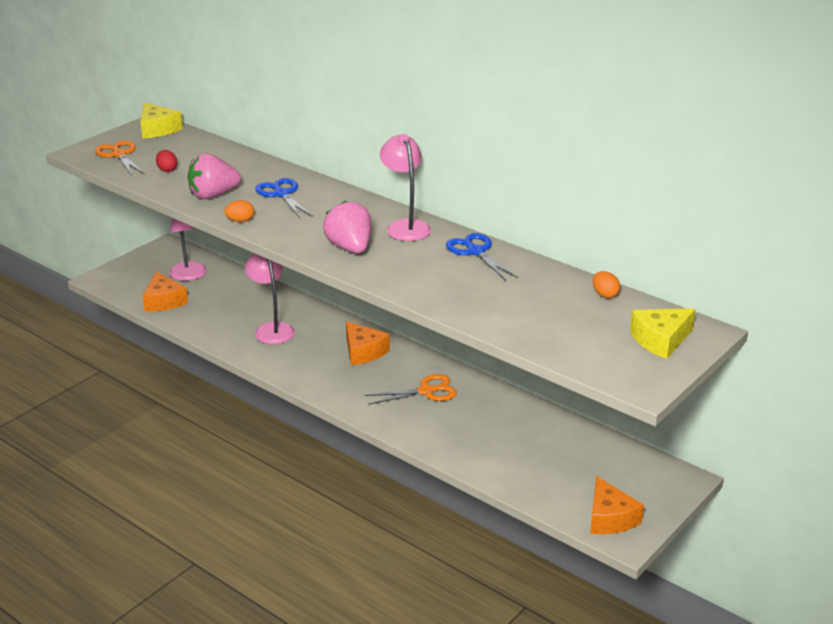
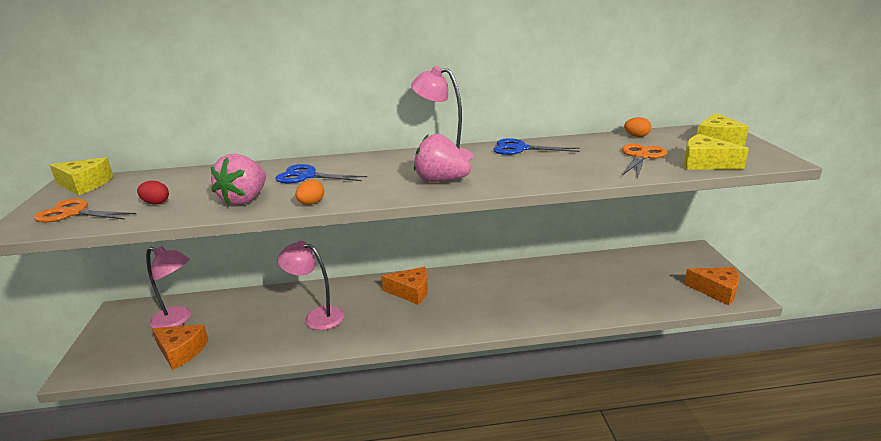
camera: 45 degrees left, 5 degrees down
orange scissors [365,374,457,405] -> orange scissors moved to [622,144,667,178]
none -> yellow cheese [684,134,749,170]

